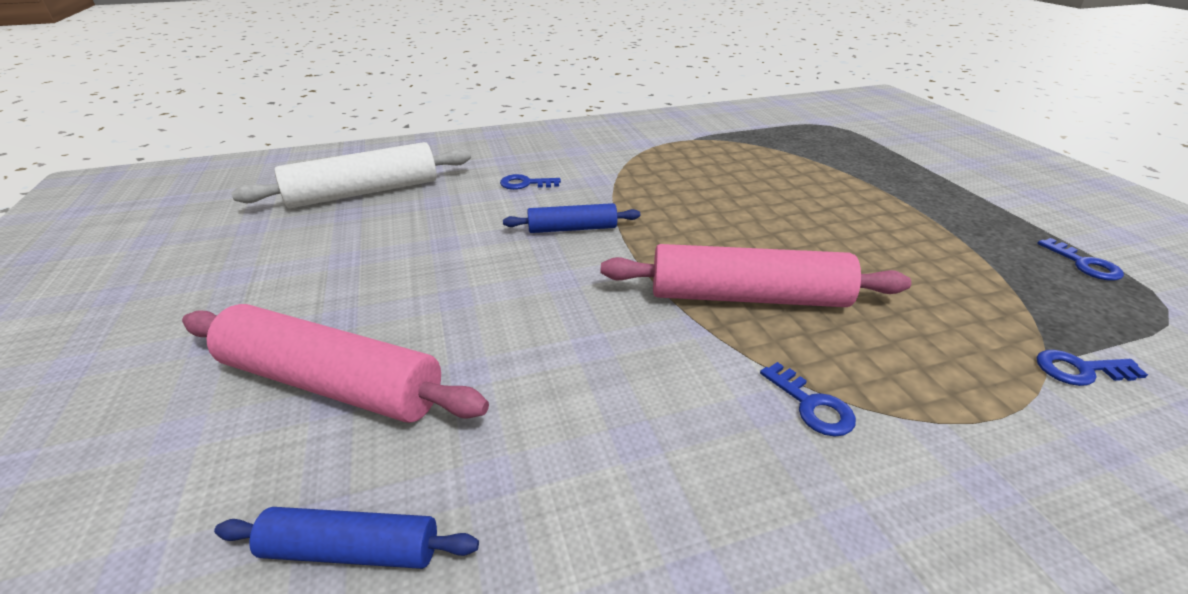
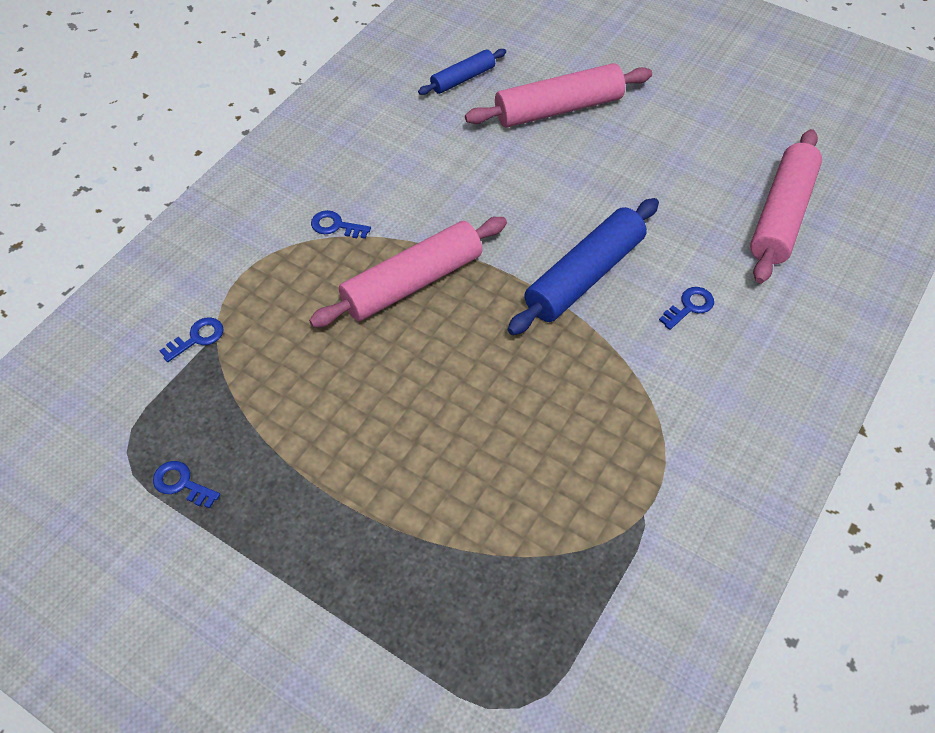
camera: 140 degrees right, 20 degrees up
white rolling pin [231,142,471,208] -> pink rolling pin [750,129,822,283]
blue rolling pin [503,203,640,233] -> blue rolling pin [508,198,659,335], size x1.81

